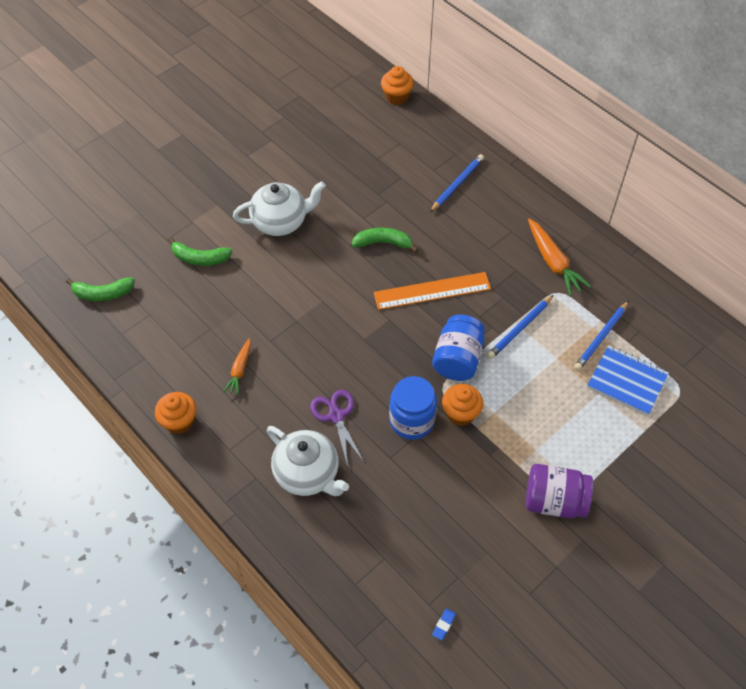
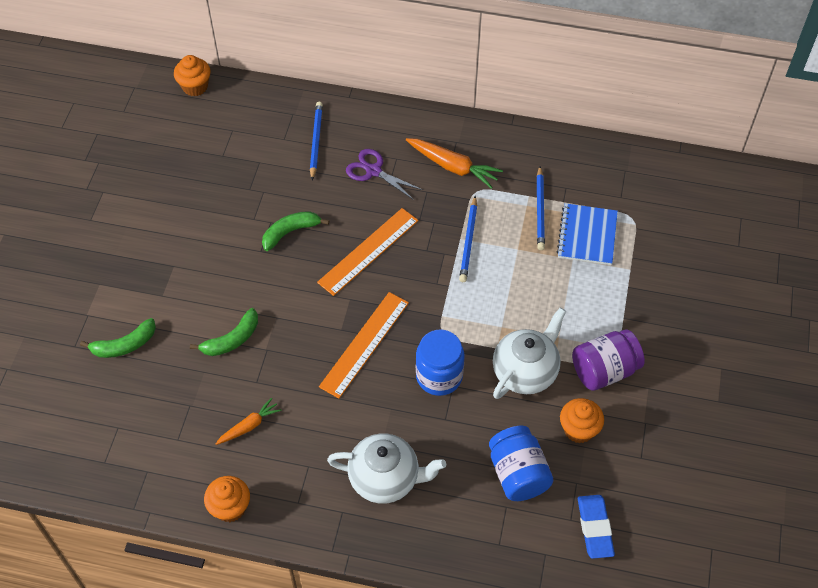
camera: 35 degrees left, 0 degrees up
green banana [66,277,135,301] -> green banana moved to [190,308,258,356]
orange carrot [223,338,251,395] -> orange carrot turned 105 degrees counterclockwise [216,398,281,445]
white teapot [233,181,326,236] -> white teapot moved to [493,308,566,399]
purple scissors [310,390,364,467] -> purple scissors moved to [346,149,423,200]
blue jar [432,314,485,381] -> blue jar moved to [489,426,553,501]
blue eraser [432,609,456,640] -> blue eraser [578,495,615,559], size x2.14
orange cupcake [442,384,483,426] -> orange cupcake moved to [560,398,604,443]
blue notebook [587,345,669,416] -> blue notebook turned 75 degrees counterclockwise [556,203,618,265]
none -> orange ruler [319,292,409,399]

